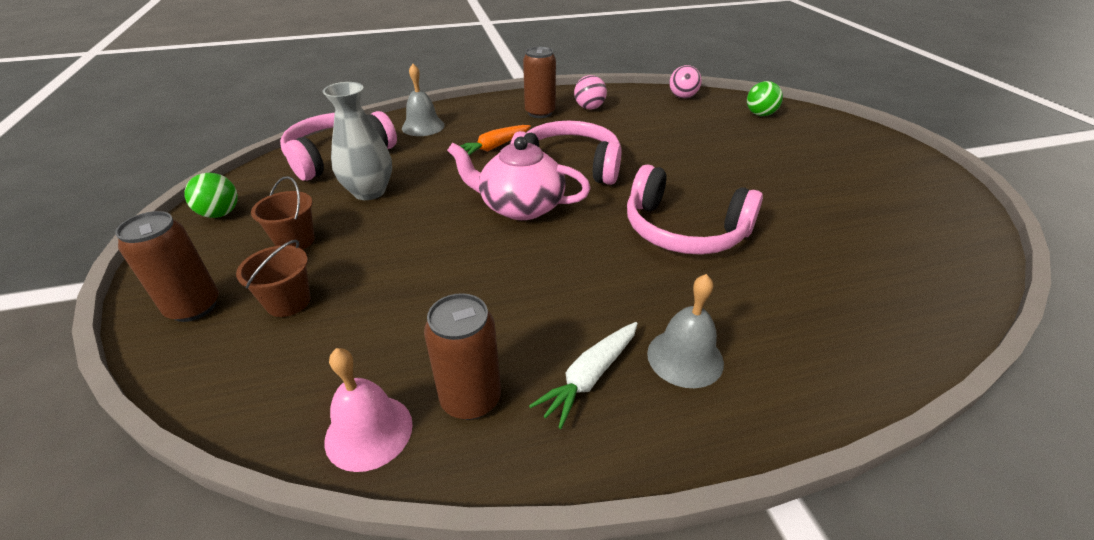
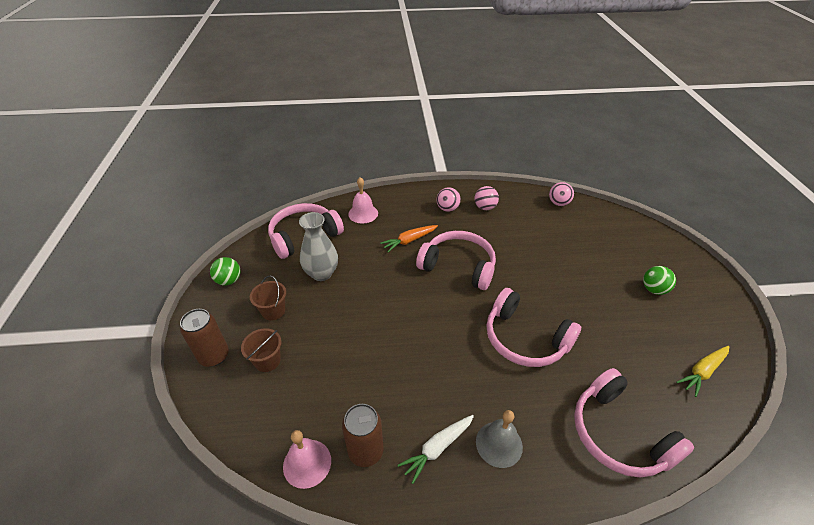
camera: 10 degrees right, 5 degrees up
grey bell [402,64,445,136] -> pink bell [348,177,378,224]
pink teapot [447,137,591,220] -> none
brown can [523,46,556,118] -> pink ball [437,187,461,212]
green ball [747,81,783,116] -> green ball moved to [643,266,676,295]
none -> pink headphones [574,368,694,477]
none -> yellow carrot [676,346,729,397]

